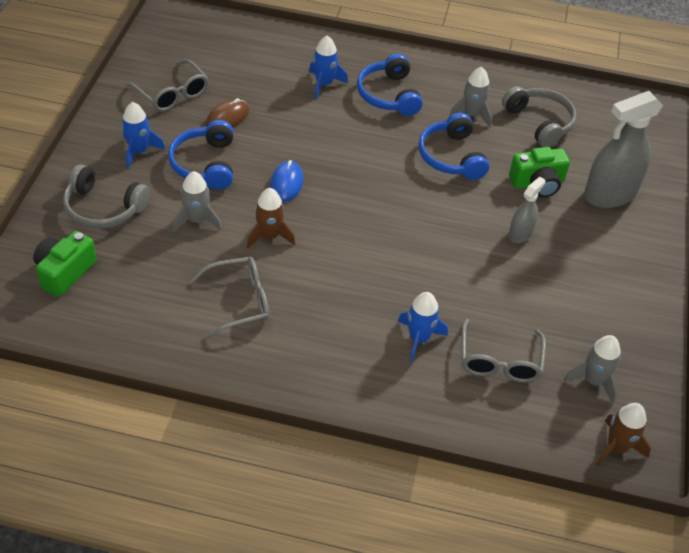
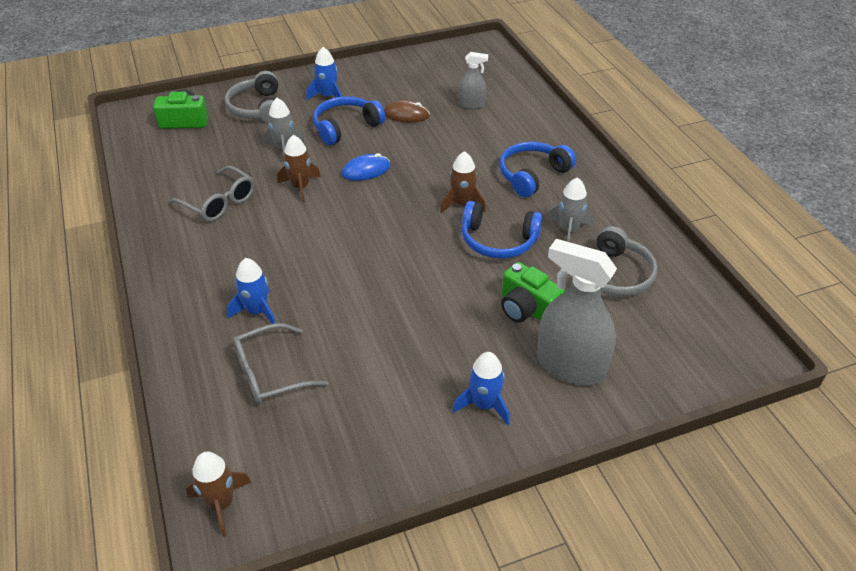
camera: 60 degrees right, 5 degrees down
grey glasses [127,59,209,112] -> none
blue rocket [309,36,348,99] -> blue rocket moved to [453,352,510,425]
blue headphones [419,113,489,180] -> blue headphones turned 120 degrees counterclockwise [462,201,543,259]
grey spray bottle [508,177,546,244] -> grey spray bottle moved to [458,52,488,109]
grey rocket [564,335,621,404] -> none
none -> brown rocket [440,151,486,213]

